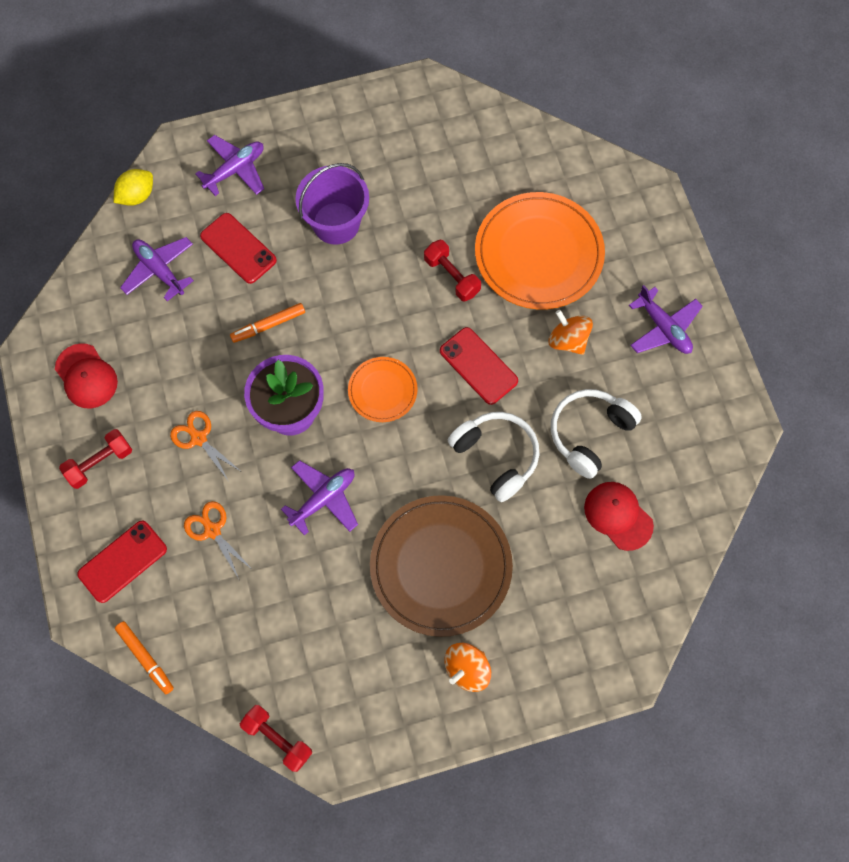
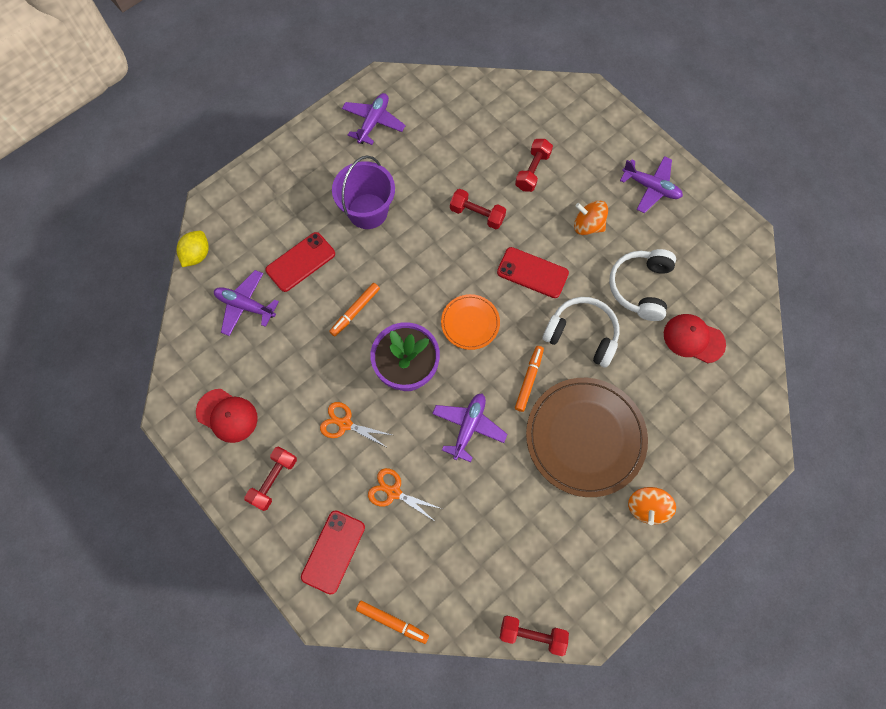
camera: 25 degrees left, 0 degrees up
purple plane [195,135,264,196] -> purple plane moved to [342,93,406,145]
red phone [200,213,277,284] -> red phone turned 60 degrees counterclockwise [266,232,335,292]
orange plate [475,192,605,309] -> red dumbbell [515,139,553,192]
none -> orange marker [515,346,544,412]

